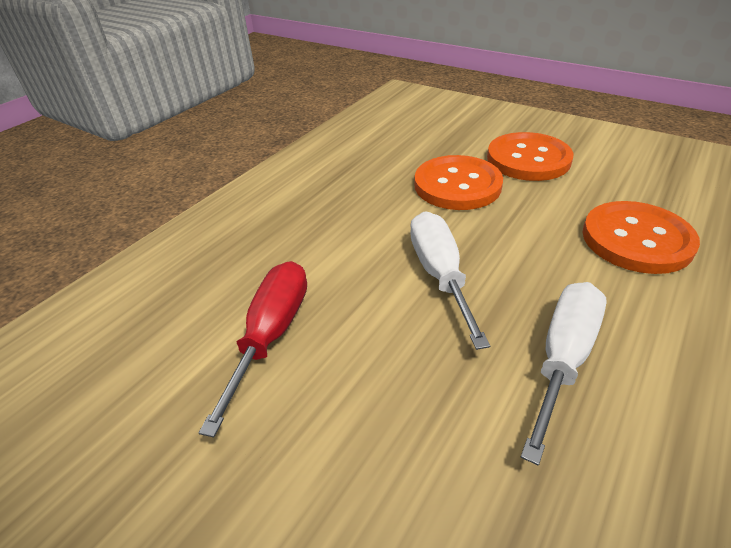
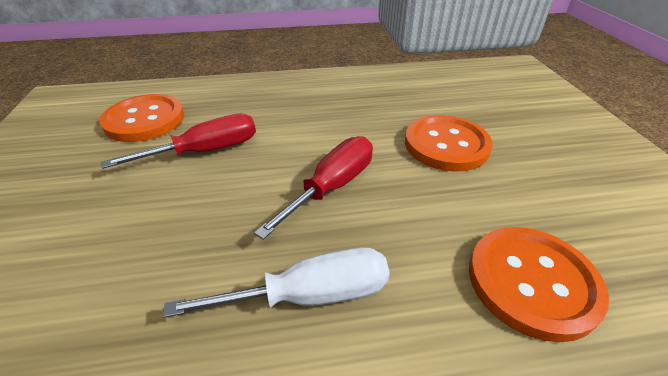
camera: 45 degrees right, 0 degrees up
white screwdriver [410,211,490,350] -> red screwdriver [254,136,373,240]
orange button [487,132,574,181] -> orange button moved to [99,94,184,142]

